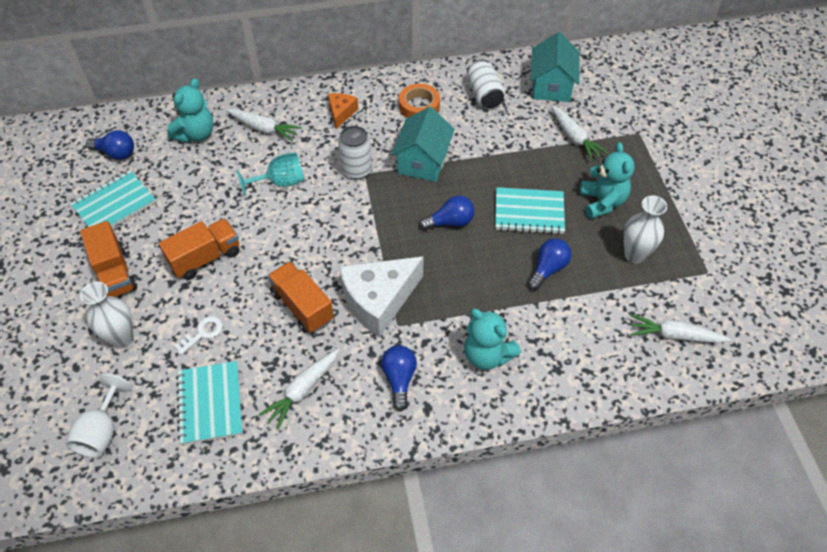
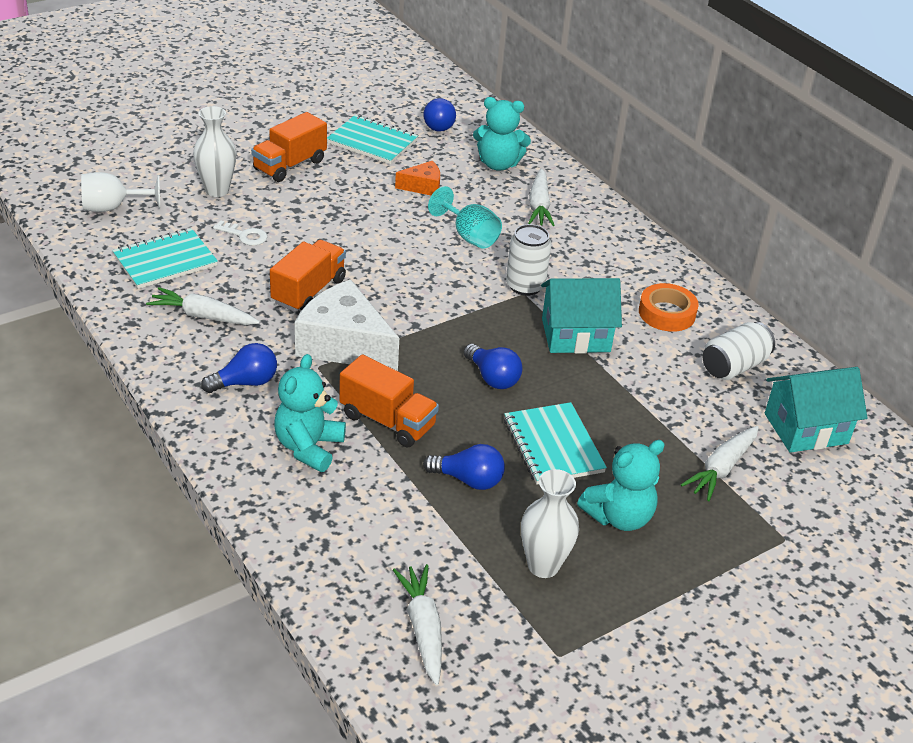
camera: 65 degrees right, 15 degrees down
orange truck [159,218,240,280] -> orange truck moved to [339,354,439,447]
orange cheese [328,93,358,129] -> orange cheese moved to [395,161,440,195]

